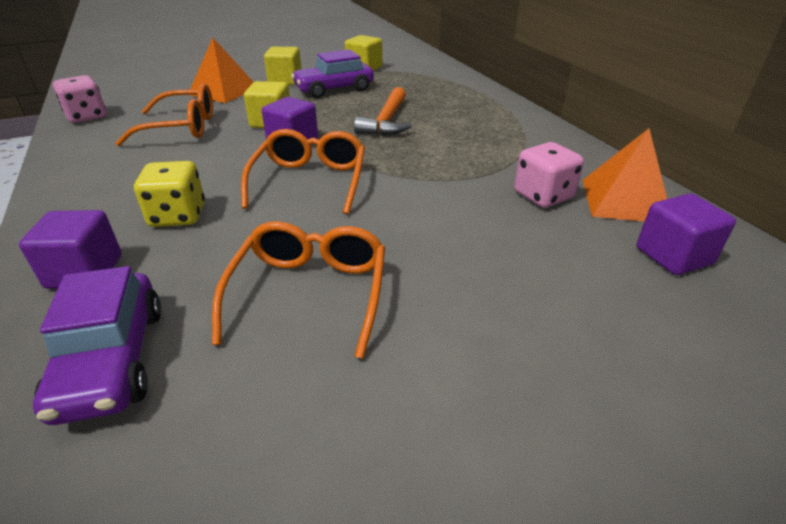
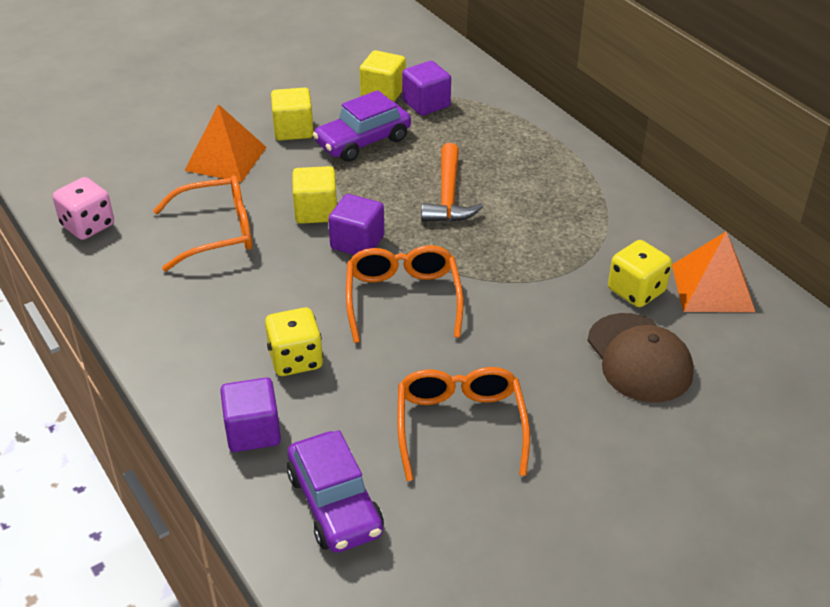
camera: 10 degrees left, 5 degrees up
pink dice [514,142,584,208] -> yellow dice [608,240,672,307]
purple cube [637,193,736,275] -> purple cube moved to [402,61,451,116]
none -> brown cap [587,313,694,403]

